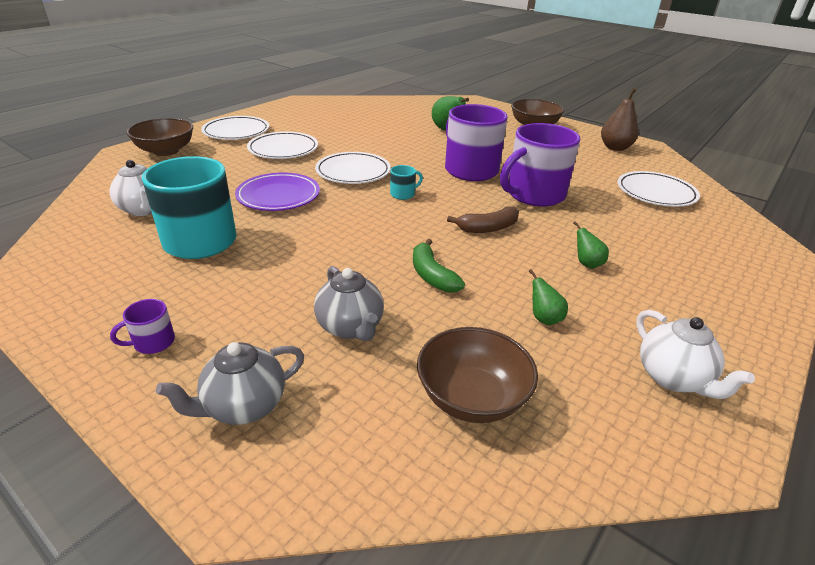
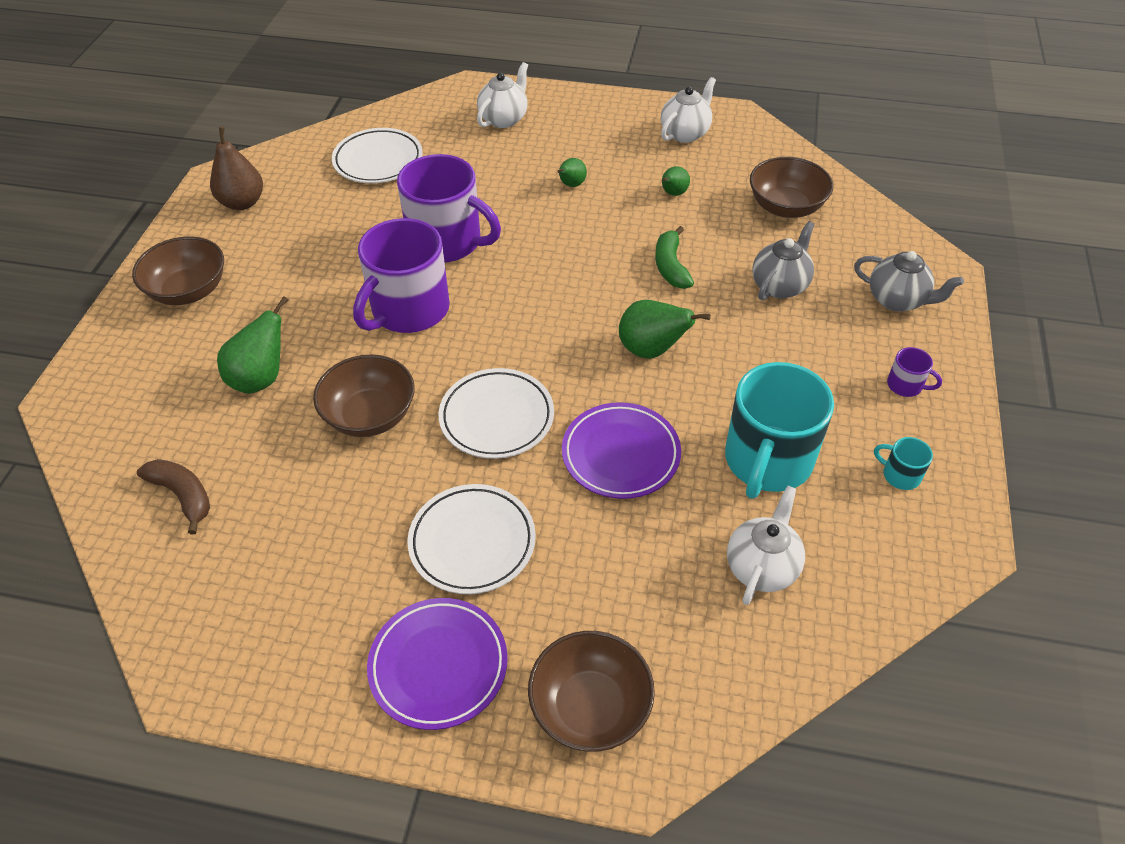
camera: 115 degrees left, 15 degrees up
white plate [201,116,269,140] -> purple plate [367,598,508,730]
turquoise mug [390,165,423,200] -> turquoise mug moved to [874,437,933,490]
green banana [413,239,465,293] -> green banana turned 135 degrees clockwise [655,226,694,289]
brown banana [447,206,519,233] -> brown banana moved to [137,459,210,535]
none -> brown bowl [313,354,415,437]
none -> white teapot [477,62,528,128]
none -> green pear [619,300,711,359]

